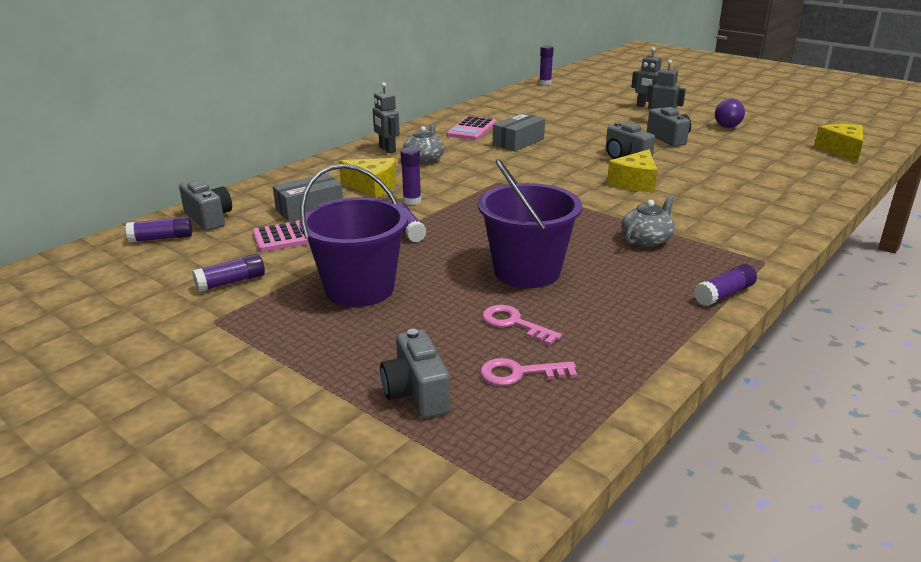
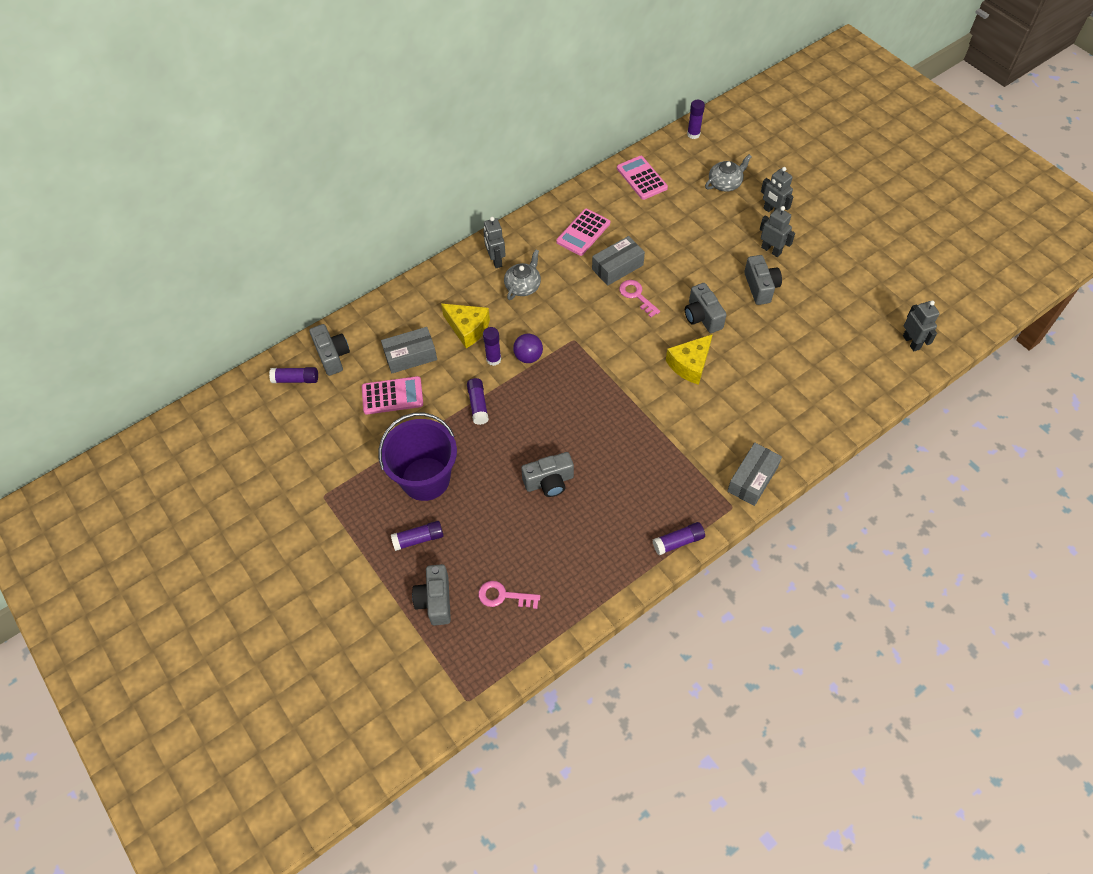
camera: 15 degrees right, 30 degrees up
purple glue stick [192,254,265,292] -> purple glue stick moved to [391,521,444,551]
purple bucket [478,159,582,288] -> grey camera [521,452,574,497]
pink key [482,305,562,346] -> pink key moved to [619,280,660,317]
grey teapot [621,195,675,247] -> grey teapot moved to [705,154,752,192]
purple ball [715,99,745,128] -> purple ball moved to [513,333,543,363]
yellow cheese [814,124,863,163] -> grey robot [903,301,940,351]
none -> pink calculator [617,156,668,200]
none -> grey box [727,443,782,506]

